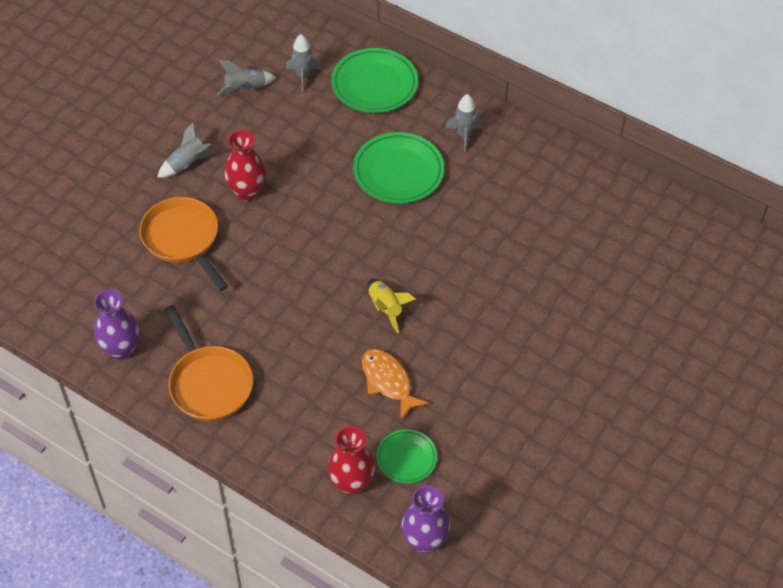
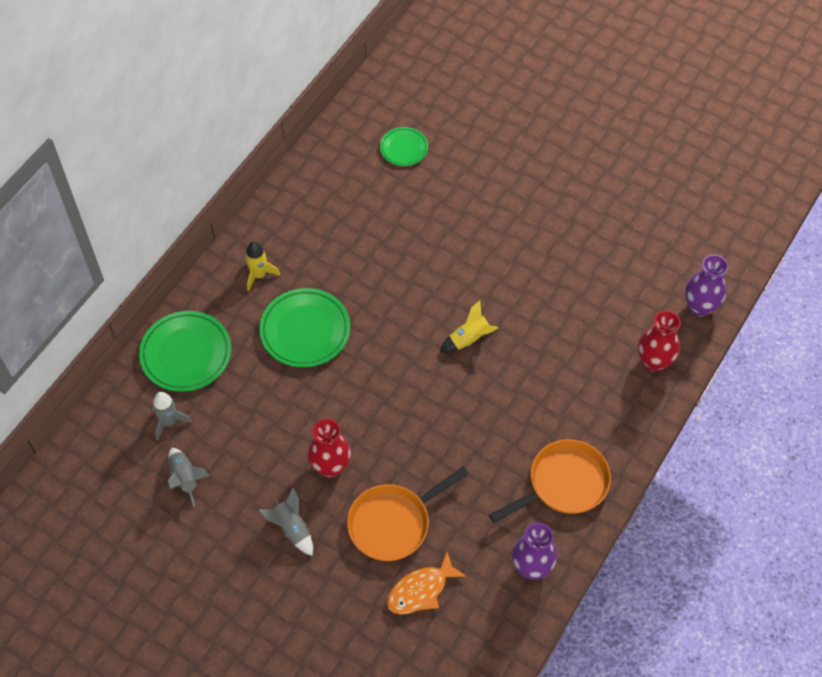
camera: 90 degrees left, 5 degrees up
orange fish [362,349,429,420] -> orange fish moved to [387,551,467,615]
green plate [377,429,437,483] -> green plate moved to [380,127,428,166]
grey rocket [445,94,482,152] -> yellow rocket [245,241,280,291]

